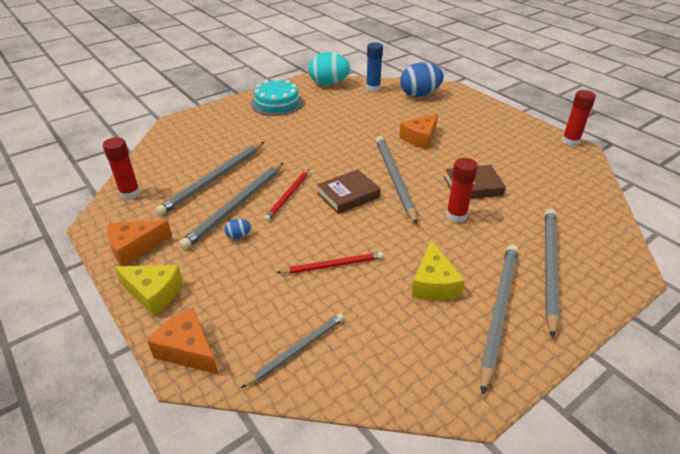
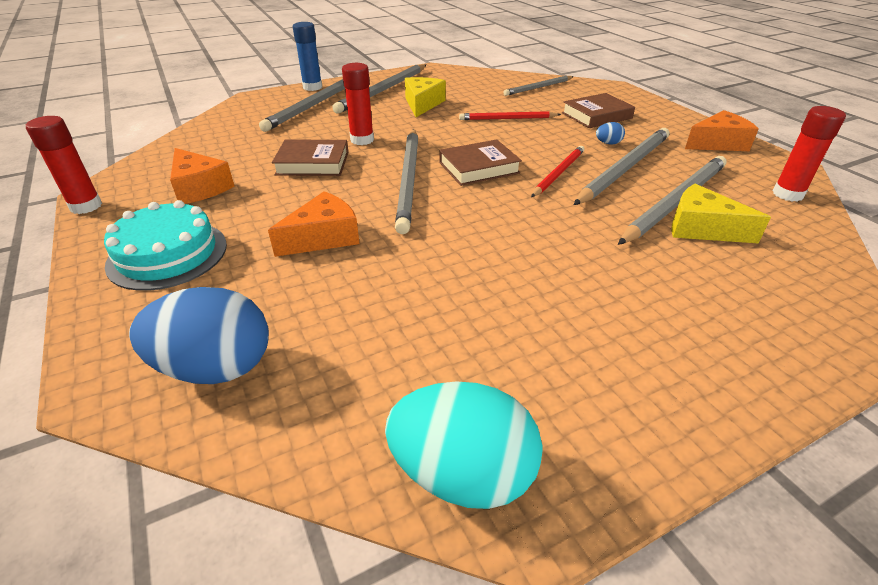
camera: 170 degrees left, 0 degrees up
yellow cheese [114,265,183,316] -> yellow cheese moved to [671,184,771,244]
orange cheese [147,308,219,375] -> orange cheese moved to [170,148,234,204]
turquoise cake [251,78,303,116] -> turquoise cake moved to [104,200,227,291]
blue glue stick [366,42,383,92] -> blue glue stick moved to [293,22,322,91]
none -> brown book [562,93,635,128]

